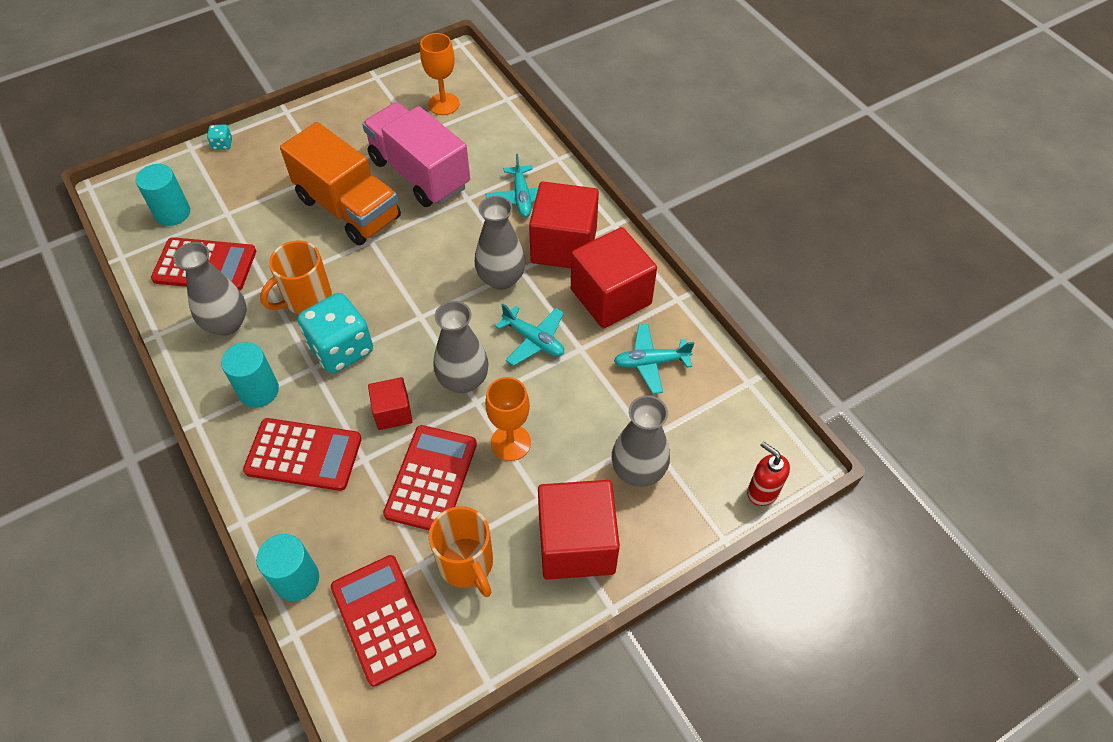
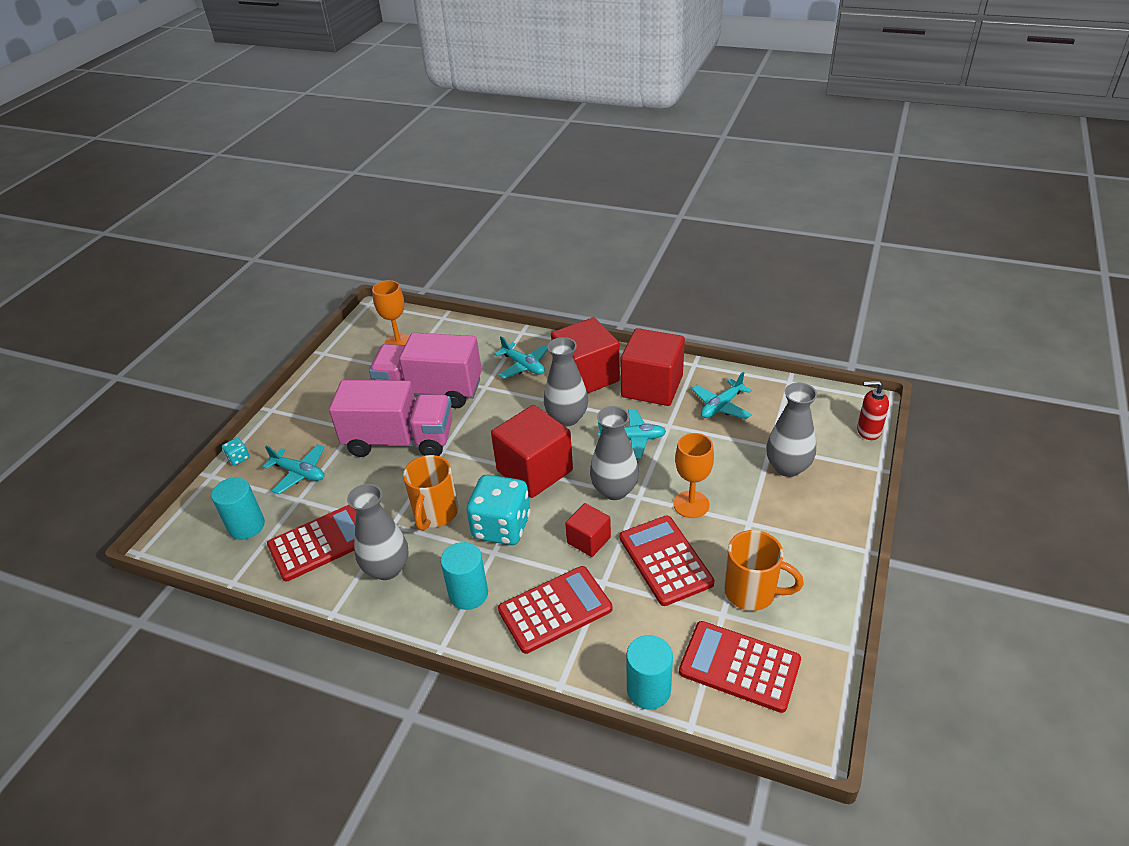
camera: 35 degrees left, 15 degrees down
orange truck [280,122,401,245] -> pink truck [329,380,452,457]
red cube [538,480,620,580] -> red cube moved to [491,405,573,498]
none -> turquoise plane [263,444,325,494]

